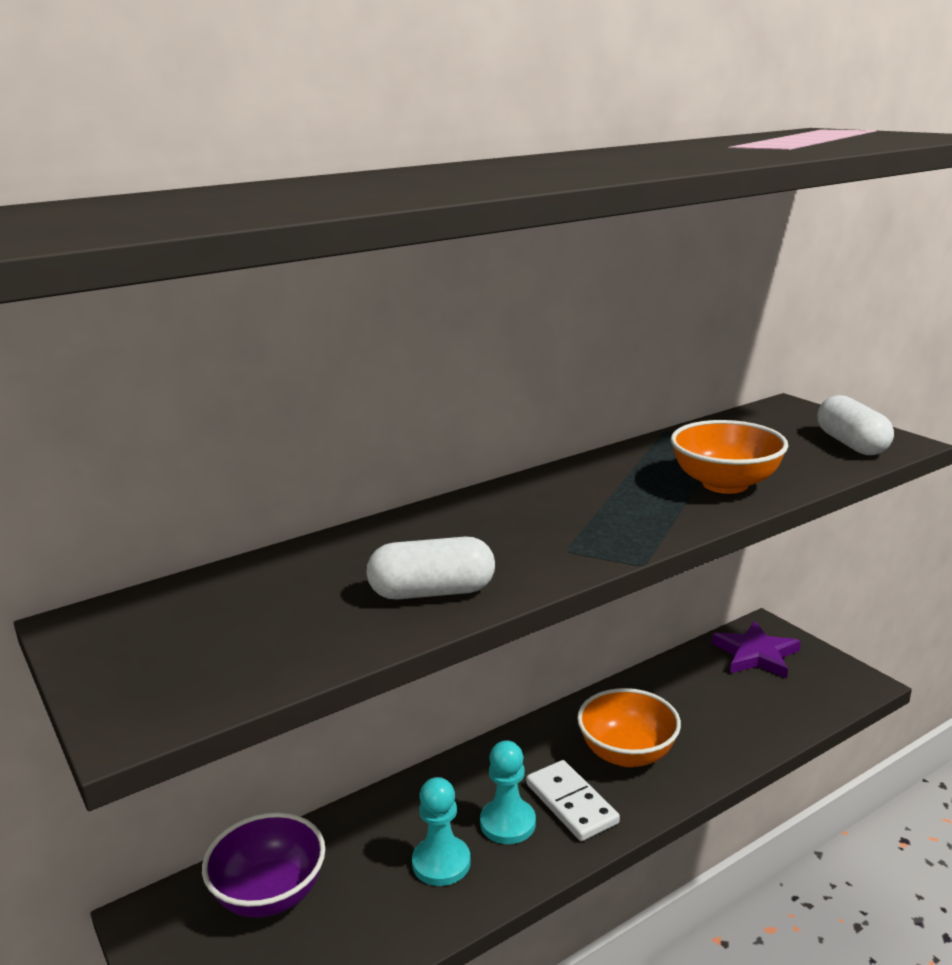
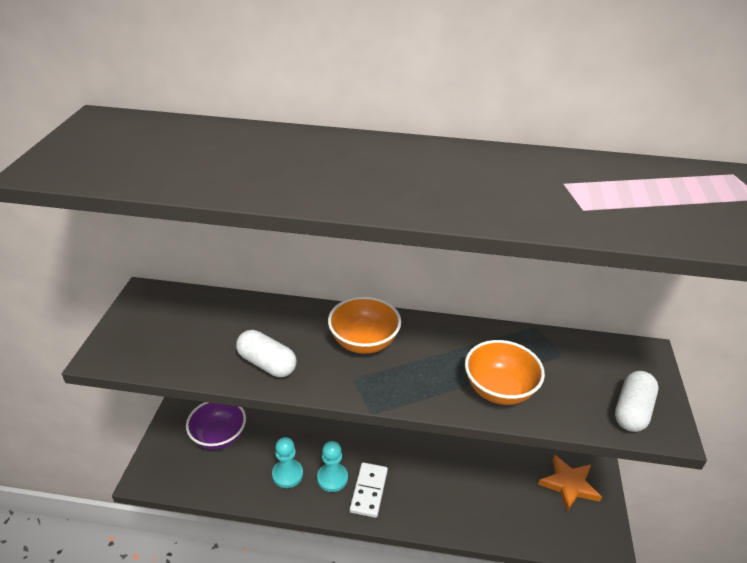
camera: 40 degrees right, 15 degrees up
orange bowl [577,688,681,767] -> orange bowl moved to [328,296,401,354]
purple star [712,621,801,678] -> orange star [538,455,602,511]

